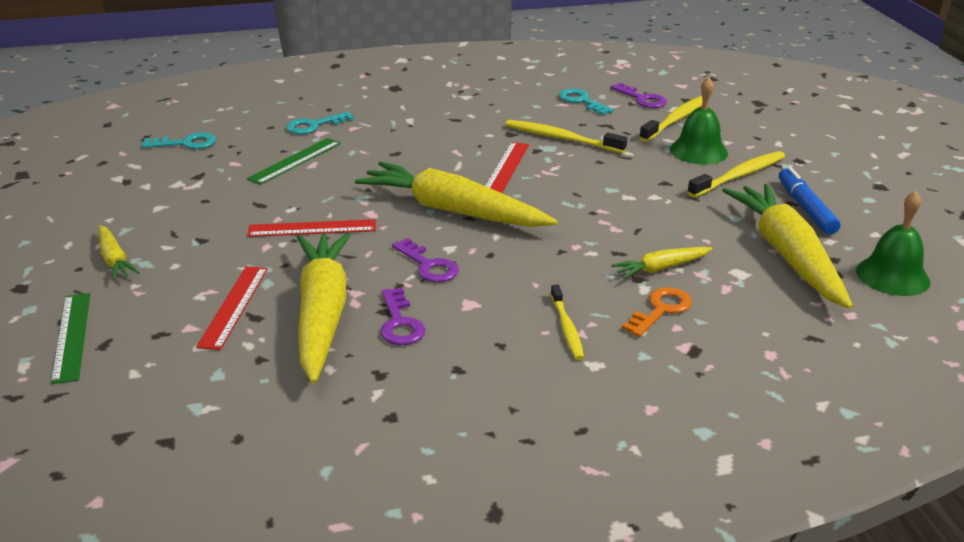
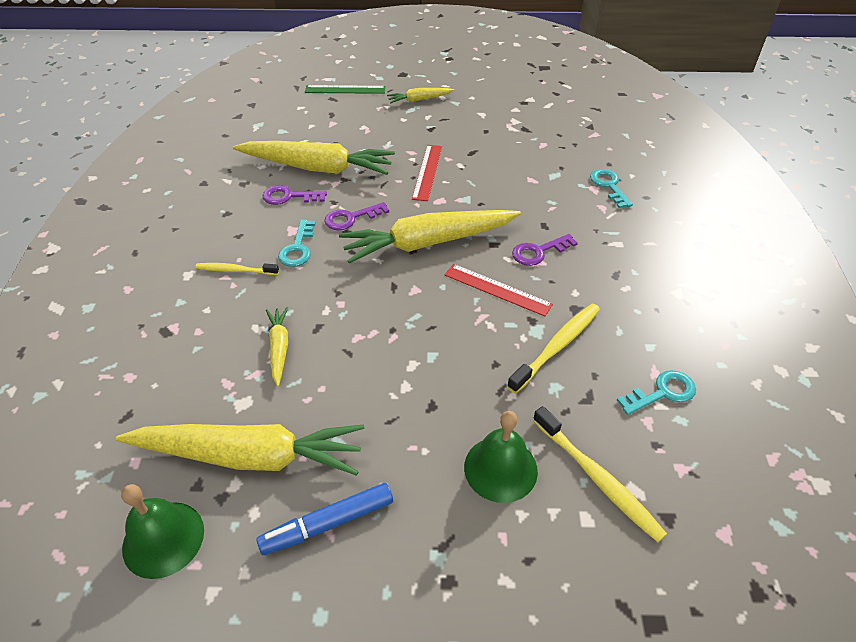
camera: 105 degrees right, 15 degrees up
turquoise key [142,132,216,149] -> turquoise key moved to [278,220,316,267]
red ruler [196,266,268,350] -> none
green ruler [247,138,341,185] -> none
yellow carrot [355,161,558,227] -> yellow carrot turned 150 degrees counterclockwise [339,210,521,263]
purple key [610,83,667,108] -> purple key moved to [512,234,578,266]
orange key [622,287,692,337] -> none
yellow toothbrush [687,151,785,197] -> none
blue marker [779,167,840,235] -> blue marker turned 150 degrees clockwise [257,483,393,555]

